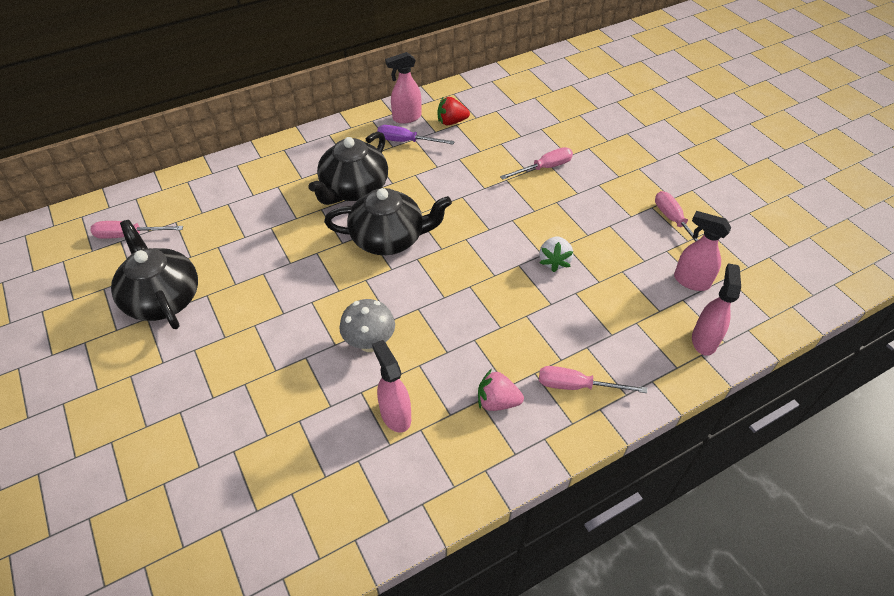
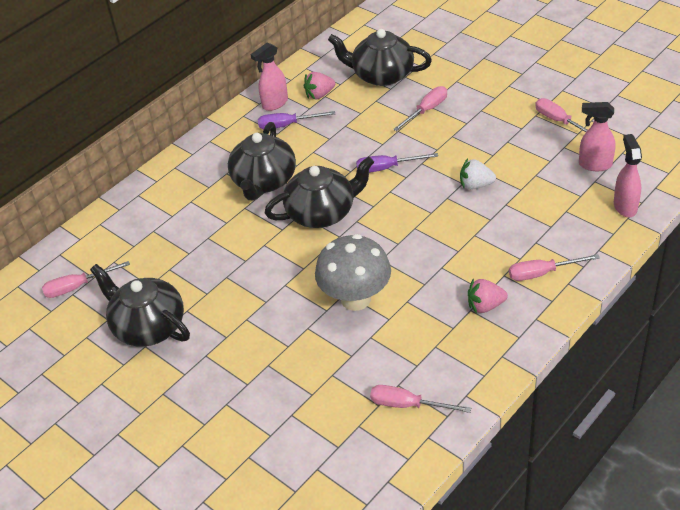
camera: 15 degrees left, 5 degrees down
grey mushroom [339,299,395,352] -> grey mushroom [315,234,391,311], size x1.52
pink spray bottle [372,340,411,432] -> none
red strawberry [438,97,470,125] -> pink strawberry [304,72,335,100]
white strawberry [539,236,573,272] -> white strawberry turned 105 degrees clockwise [460,159,496,190]
none -> black teapot [328,29,432,86]
none -> purple screwdriver [356,153,438,173]
none -> pink screwdriver [370,385,471,413]

